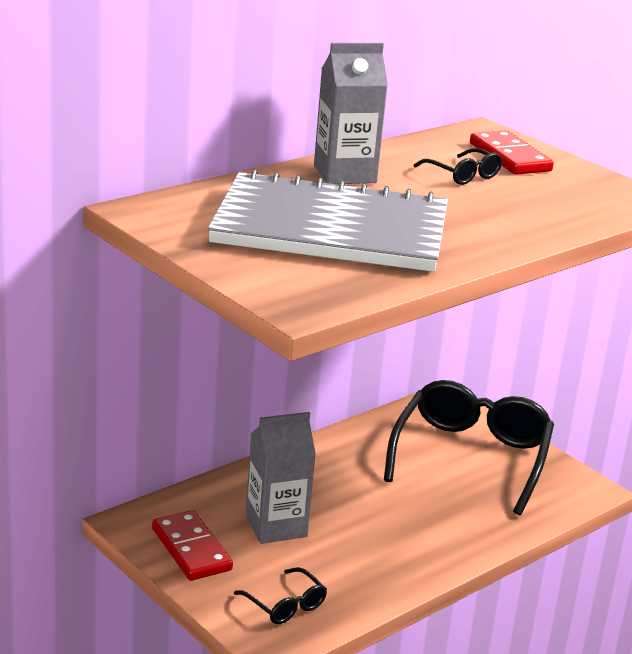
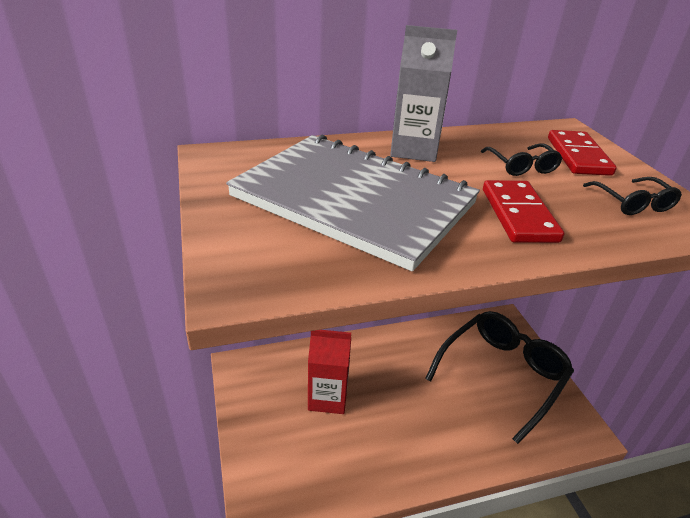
camera: 25 degrees right, 10 degrees up
red domino [152,510,233,581] -> red domino moved to [483,180,564,243]
black glasses [234,567,327,624] -> black glasses moved to [583,177,682,215]
grey carton [246,412,316,544] -> red carton [308,330,351,414]

